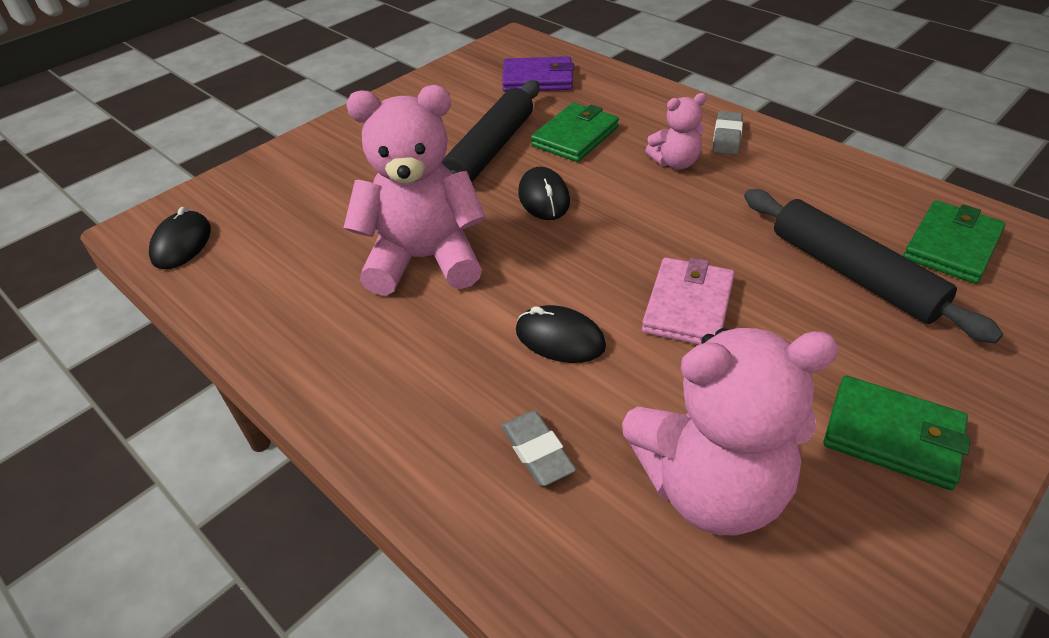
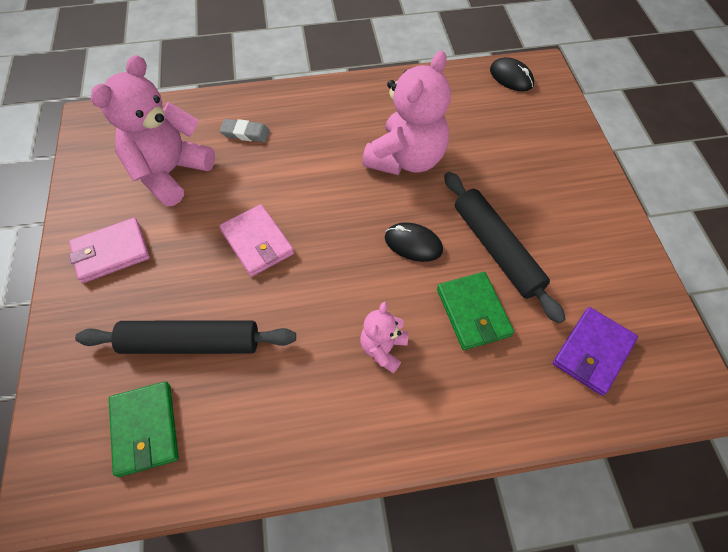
camera: 125 degrees right, 15 degrees up
black mouse [516,305,606,363] -> none
grey eraser [713,111,743,155] -> none
green wallet [823,376,971,490] -> pink wallet [69,218,150,283]

